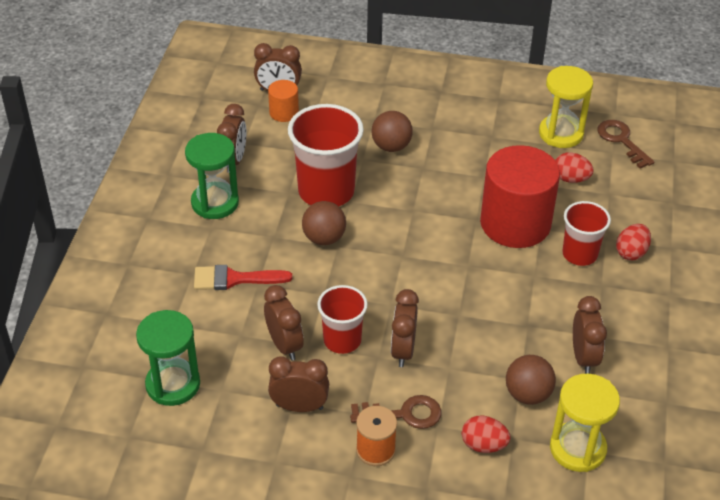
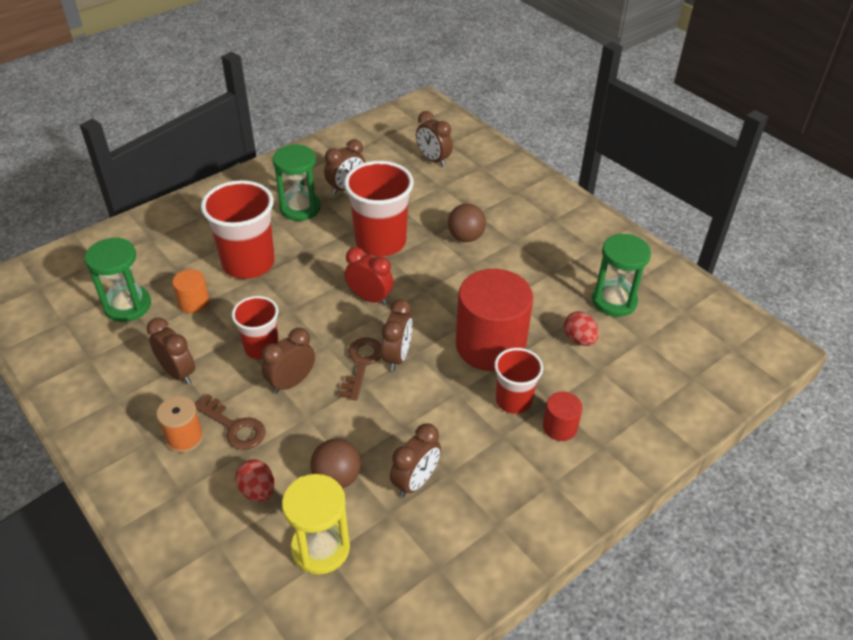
camera: 40 degrees right, 0 degrees up
red brush [194,265,292,290] -> red cup [201,180,275,279]
brown clock [264,285,304,361] -> brown clock moved to [382,299,412,371]
orange cylinder [268,80,299,122] -> orange cylinder moved to [172,269,210,313]
brown ball [302,201,346,245] -> none
yellow hourglass [539,66,593,148] -> green hourglass [592,234,651,317]
brown key [597,120,654,169] -> brown key moved to [339,338,382,400]
red egg [616,224,651,260] -> red cylinder [543,391,583,441]
none -> red clock [345,247,394,305]

